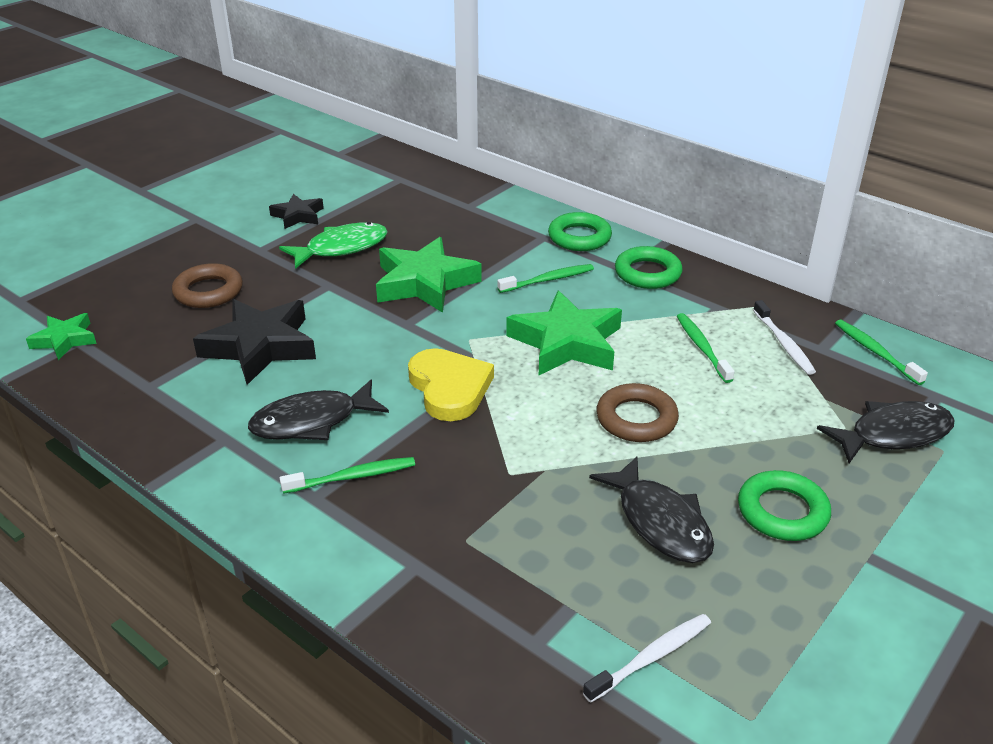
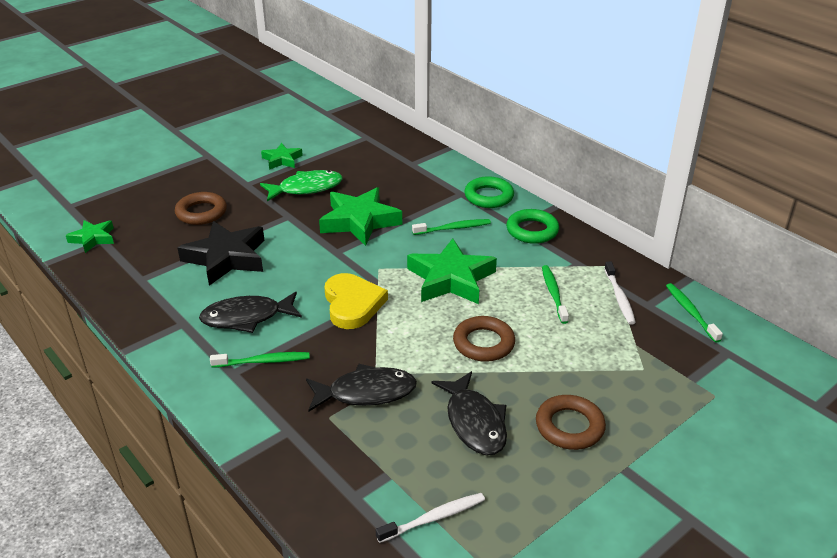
camera: 10 degrees right, 0 degrees up
black star [269,194,324,229] -> green star [261,143,303,170]
green ring [738,470,831,541] -> brown ring [536,395,606,450]
black fish [817,401,955,463] -> black fish moved to [306,364,417,411]

